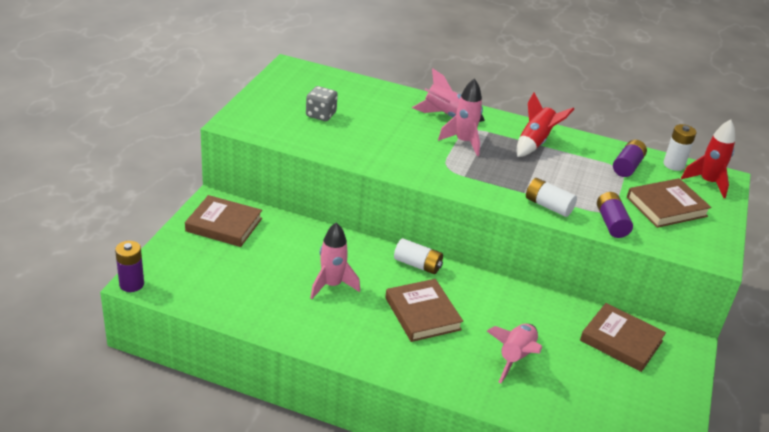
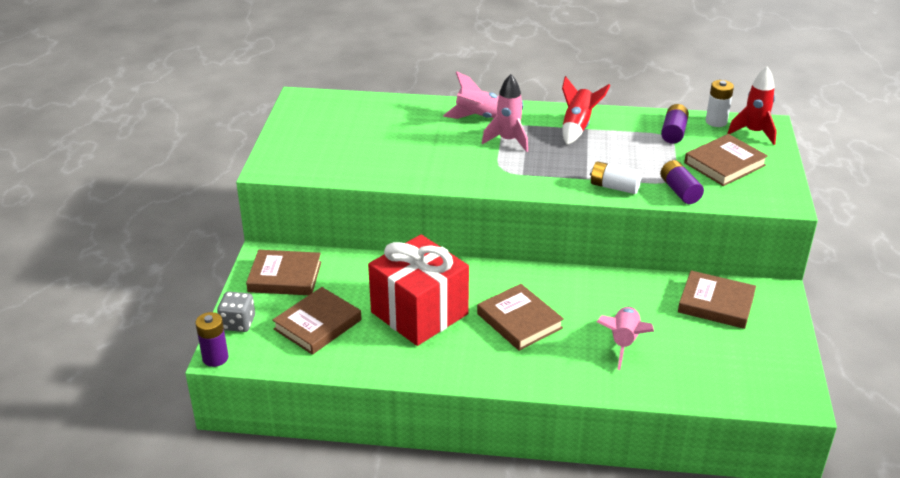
camera: 10 degrees left, 0 degrees up
grey dice [306,86,338,121] -> grey dice moved to [217,292,255,332]
pink rocket [310,222,360,299] -> red gift [368,235,469,346]
white battery [394,238,443,274] -> none
none -> brown book [272,287,362,355]

